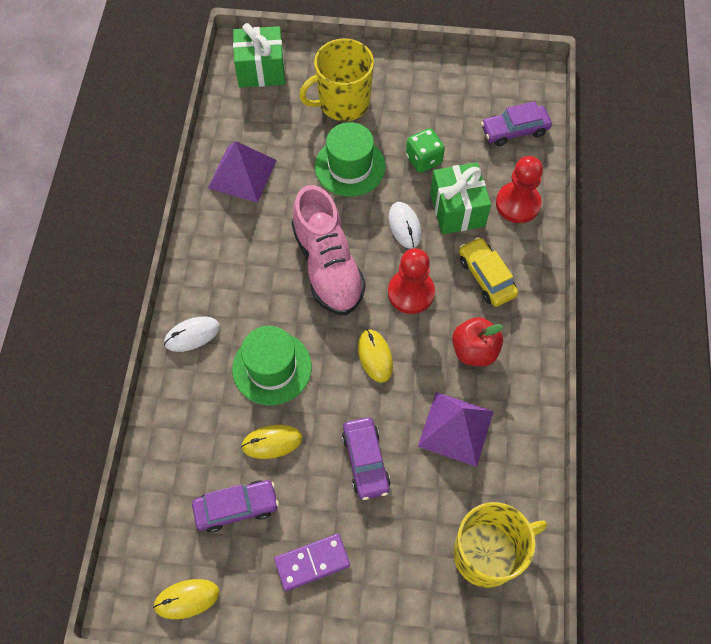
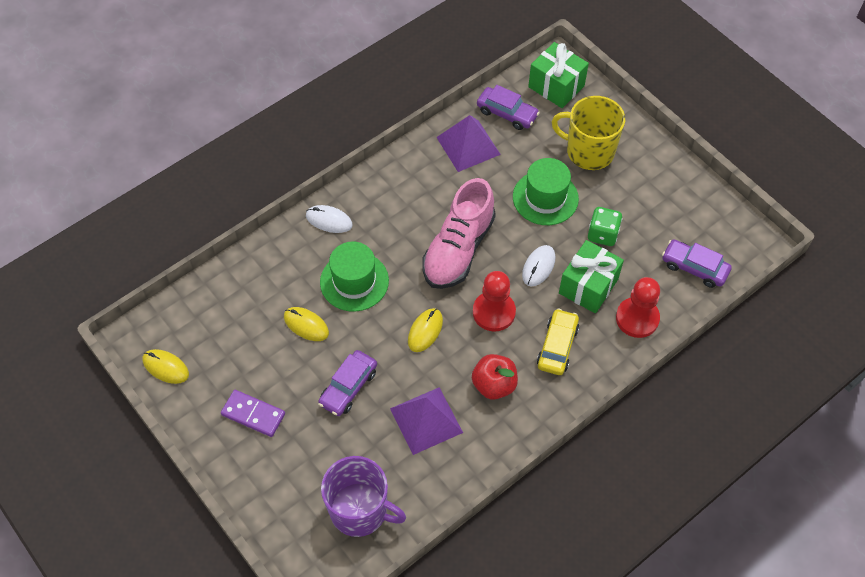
camera: 45 degrees right, 5 degrees down
purple car [192,480,279,532] -> purple car moved to [477,85,540,130]
yellow mug [453,502,547,588] -> purple mug [321,456,406,537]

